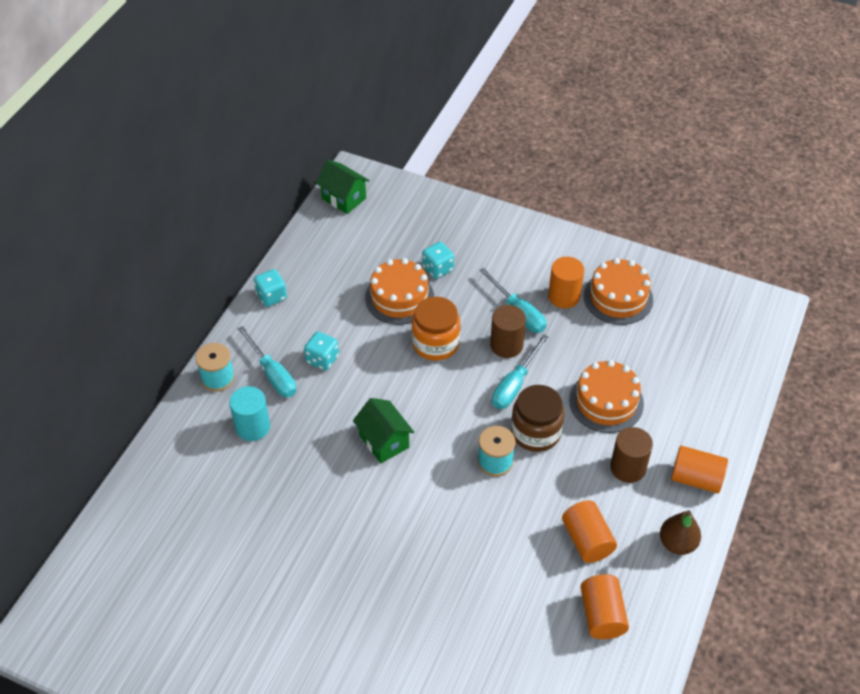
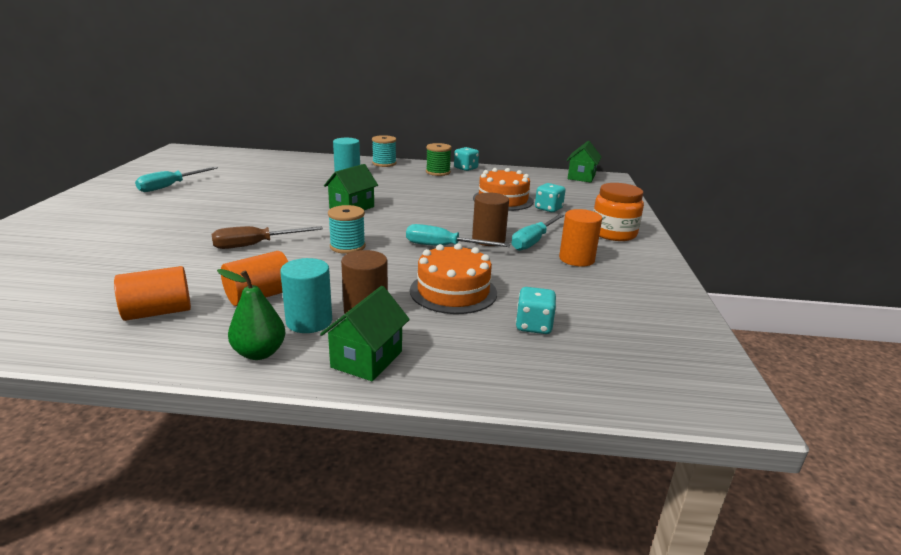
camera: 70 degrees right, 25 degrees down
turquoise screwdriver [238,326,296,397] -> turquoise screwdriver moved to [135,167,218,192]
turquoise dice [304,331,339,371] -> turquoise dice moved to [516,287,556,334]
orange jar [411,297,460,361] -> orange jar moved to [593,183,644,241]
brown jar [511,385,565,452] -> none
orange cake [584,258,653,325] -> none
brown pear [660,510,701,555] -> green pear [217,269,286,360]
orange cylinder [671,446,728,493] -> green house [320,286,410,382]
none -> brown screwdriver [212,226,323,249]
none -> turquoise cylinder [280,258,332,333]
none -> green spool [426,143,452,176]

